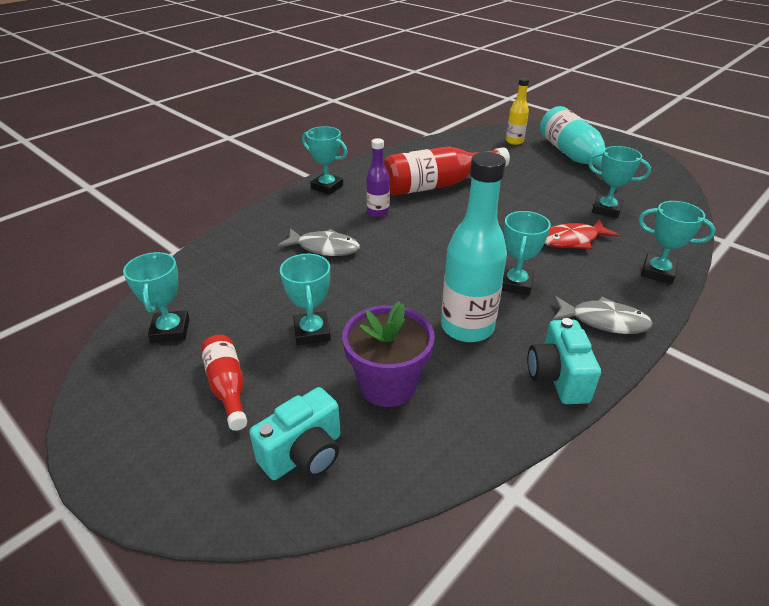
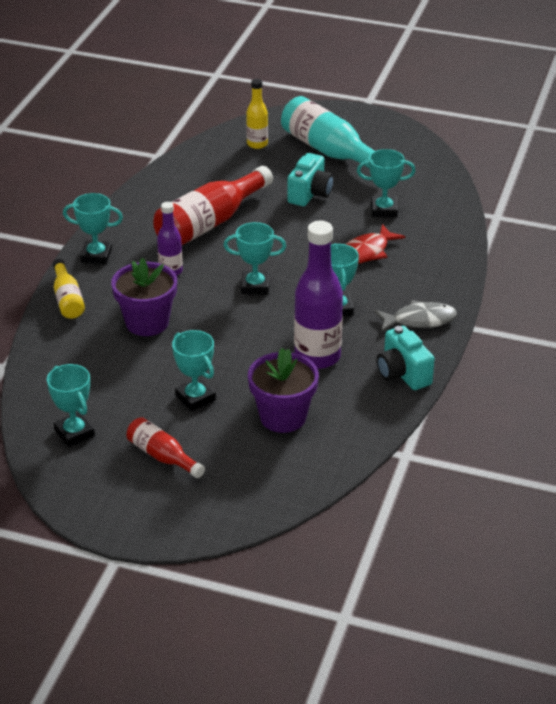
camera: 25 degrees left, 0 degrees up
turquoise camera [249,387,341,480] -> turquoise camera moved to [287,153,334,206]
grey fish [277,228,360,256] -> purple flower pot [111,258,177,336]
turquoise bottle [441,152,507,342] -> purple bottle [294,221,343,369]
turquoise trophy [639,201,716,284] -> turquoise trophy moved to [224,222,286,295]
none -> yellow bottle [53,259,85,319]

